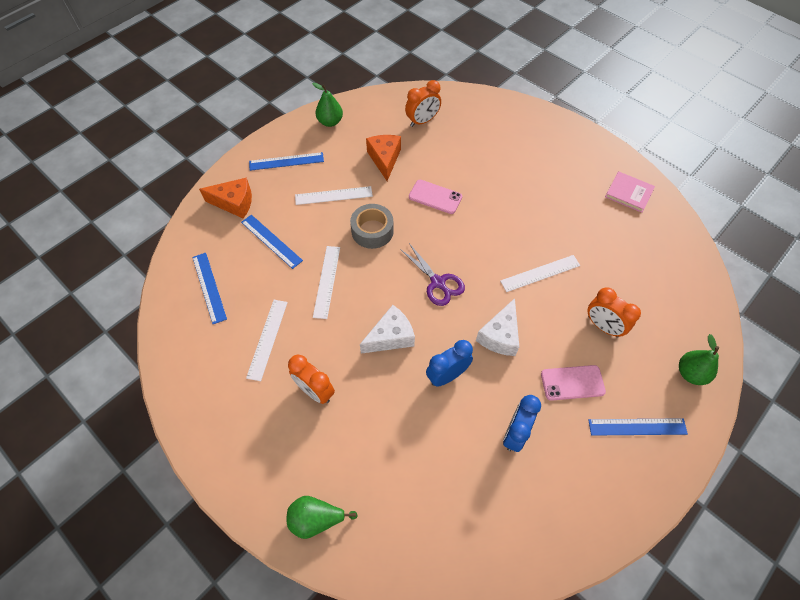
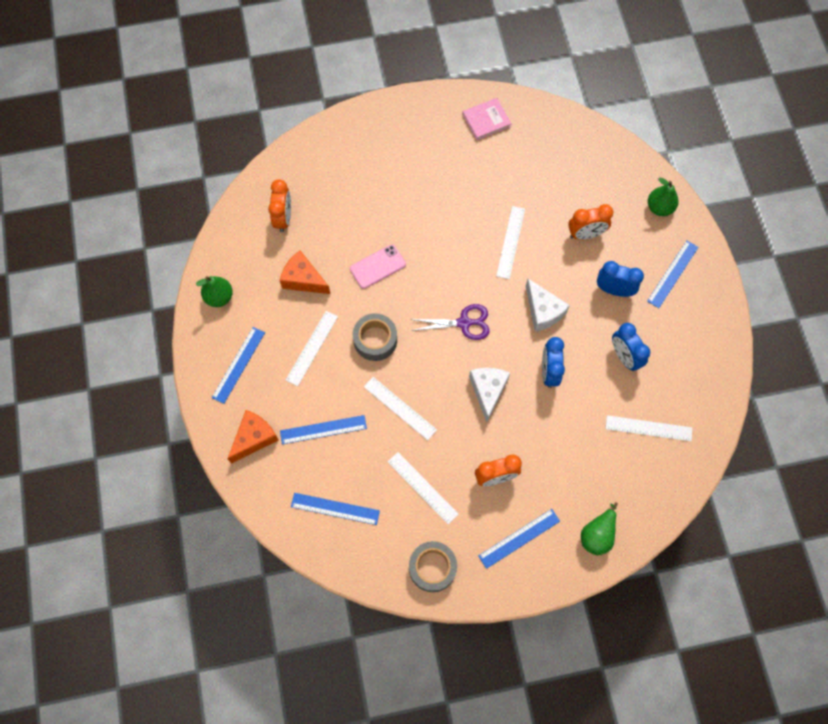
camera: 55 degrees left, 10 degrees up
pink phone [541,365,606,401] -> blue clock [597,261,644,297]
none -> grey tape [409,541,457,592]
none -> blue ruler [478,509,560,569]
none -> white ruler [606,415,692,441]

